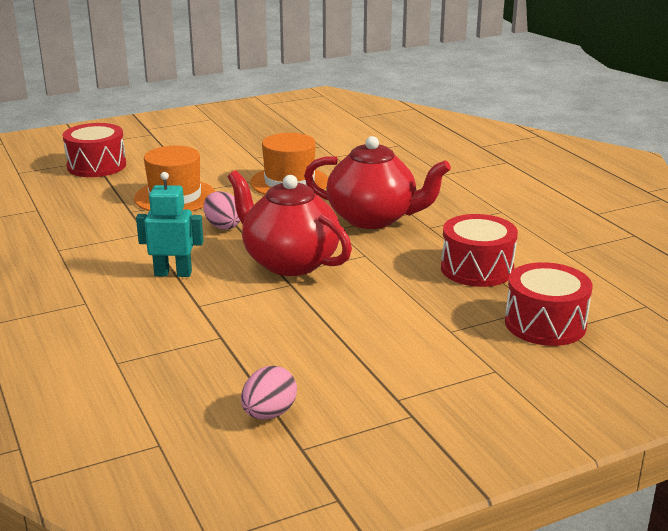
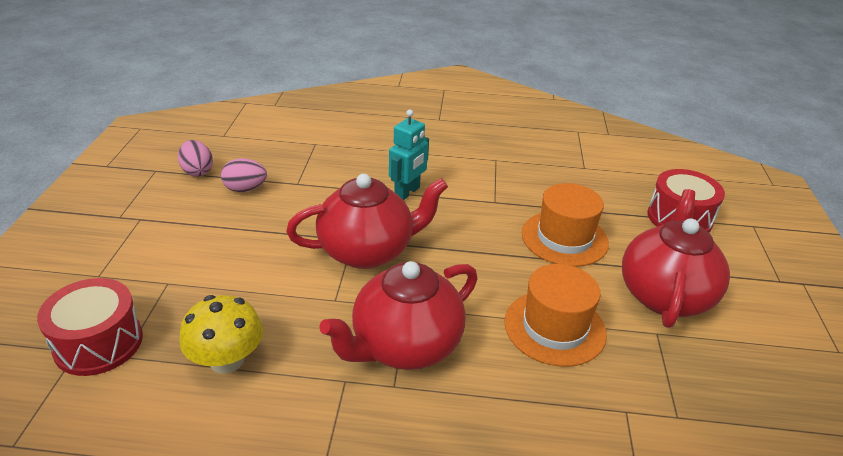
camera: 120 degrees right, 10 degrees up
pink egg [204,191,240,230] -> pink egg moved to [221,158,267,192]
red drum [441,214,518,287] -> yellow mushroom [179,295,263,373]
none -> red teapot [622,189,730,328]

